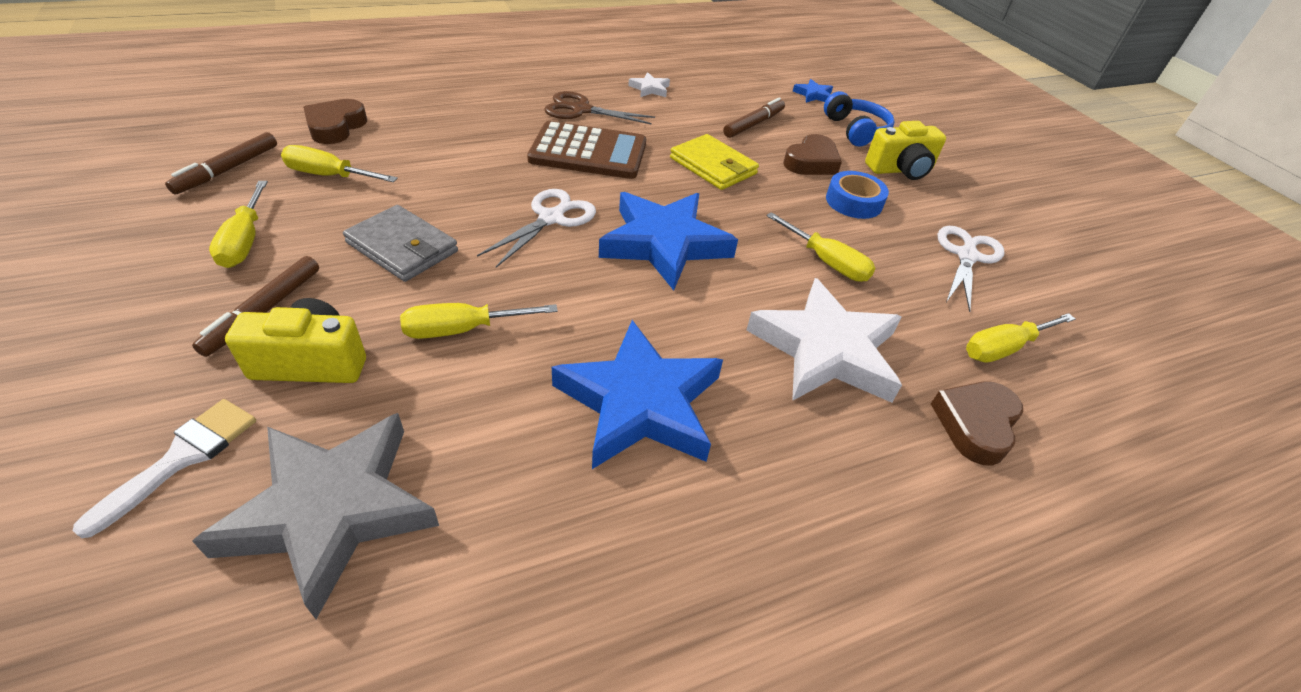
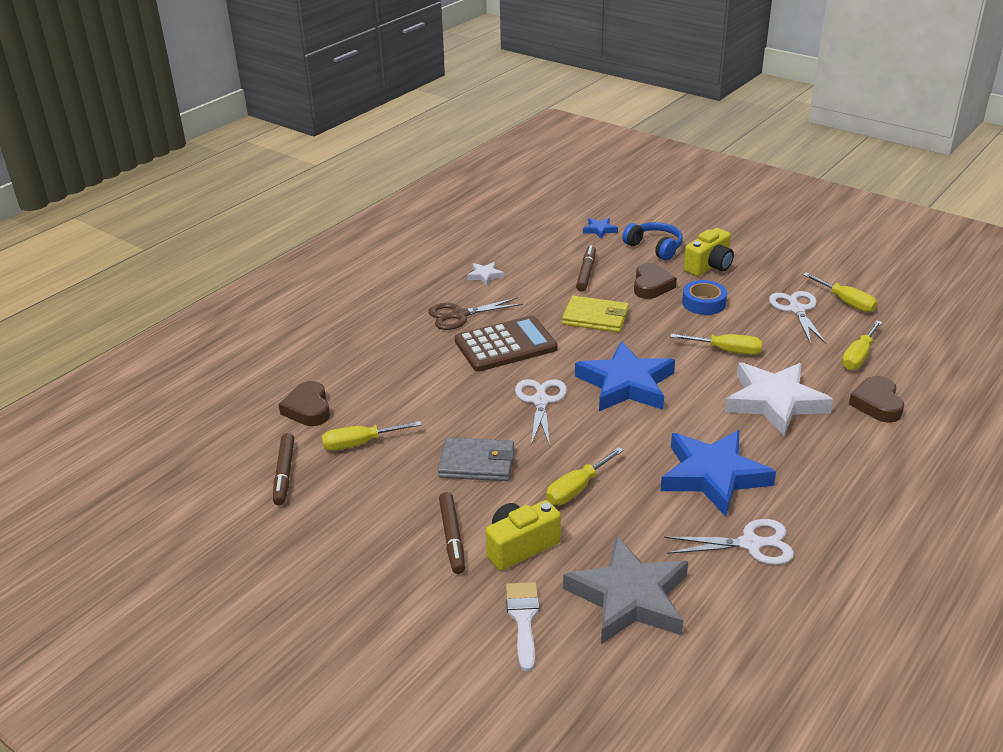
camera: 25 degrees left, 10 degrees down
yellow screwdriver [209,181,268,268] -> yellow screwdriver moved to [803,273,878,312]
none -> white scissors [664,519,794,565]

